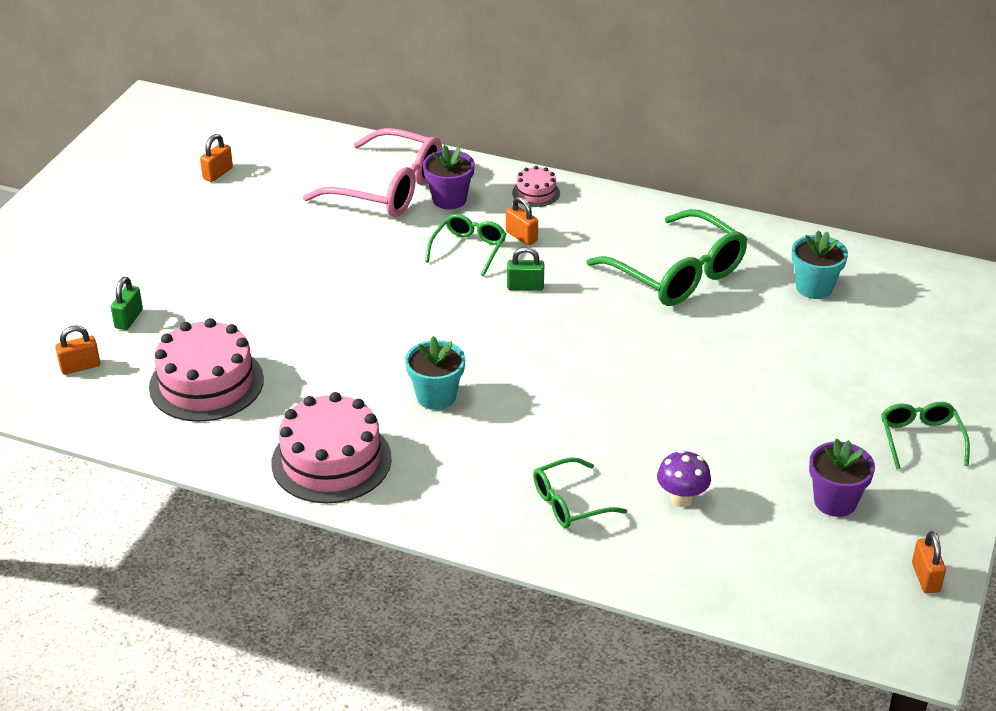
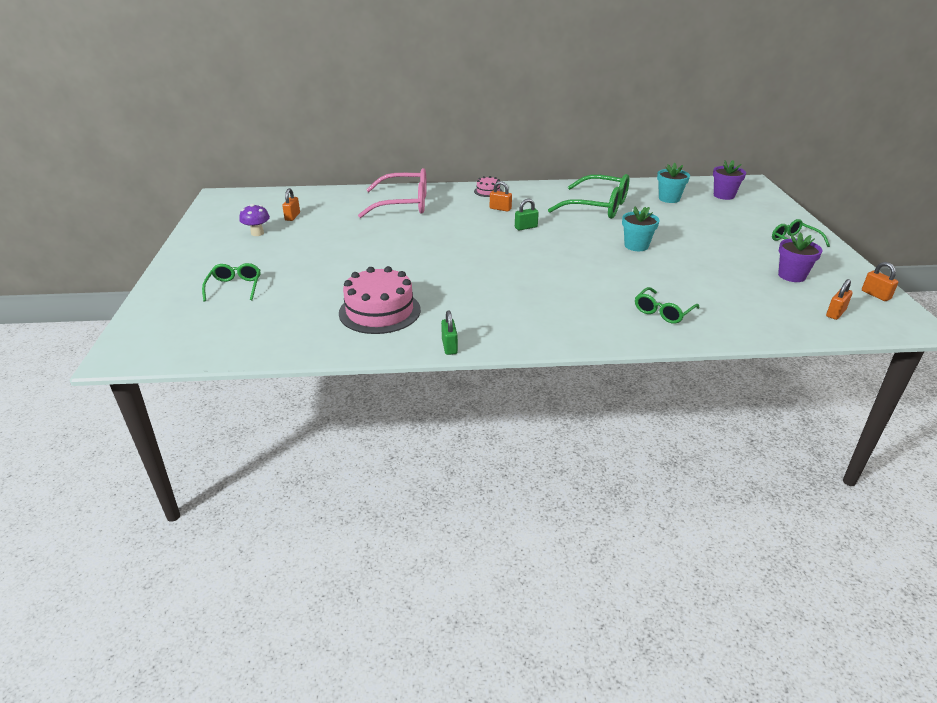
camera: 25 degrees left, 5 degrees down
orange padlock [55,325,100,375] -> orange padlock moved to [826,279,853,320]
green padlock [111,277,143,330] -> green padlock moved to [441,310,458,355]
pink cake [271,392,392,503] -> none
turquoise flower pot [405,336,465,410] -> turquoise flower pot moved to [622,206,660,251]
purple flower pot [423,145,475,209] -> purple flower pot moved to [713,160,746,200]
green glasses [425,214,506,277] -> green glasses moved to [202,263,260,302]
purple mushroom [657,450,711,507] -> purple mushroom moved to [239,204,270,236]

